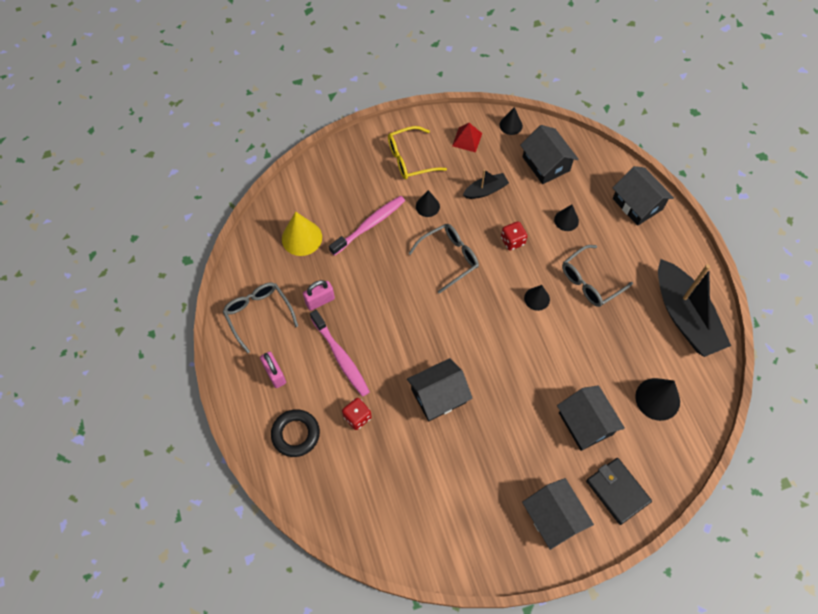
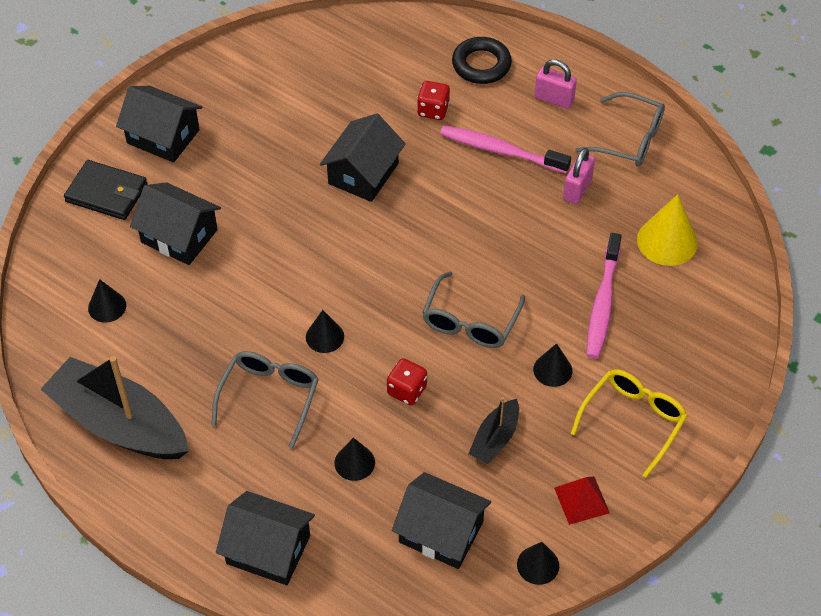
camera: 145 degrees right, 10 degrees down
black cone [635,378,680,421] -> black cone [88,279,126,323], size x0.61

